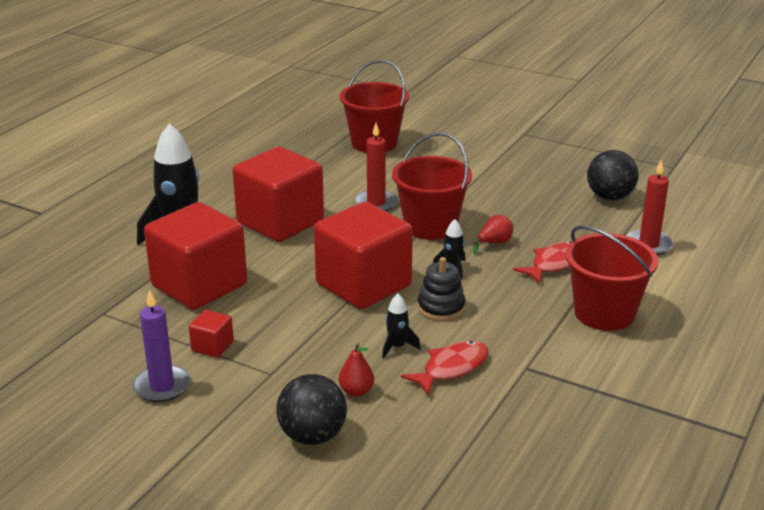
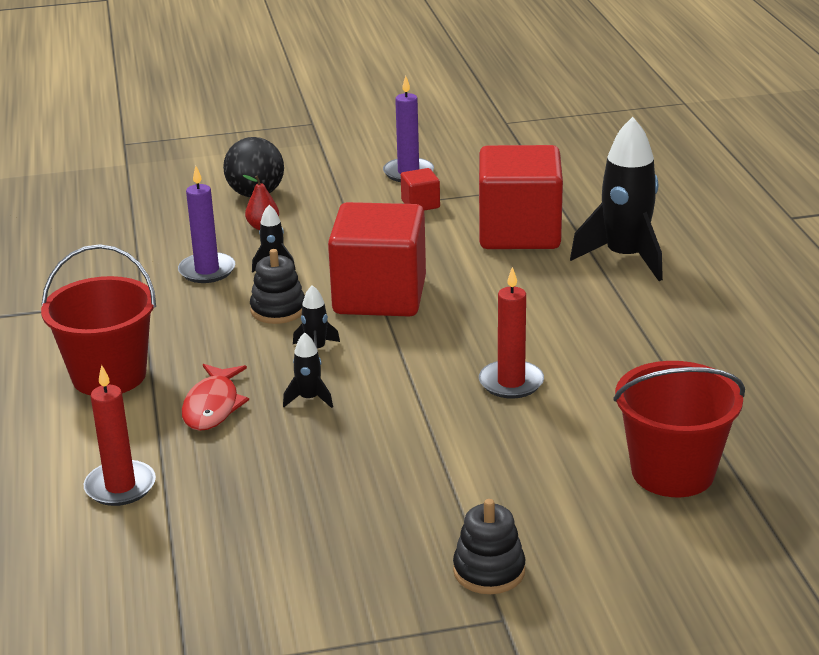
camera: 140 degrees right, 0 degrees up
red cube [233,147,324,242] -> none
red bucket [392,132,472,240] -> none
red fish [401,341,489,395] -> purple candle [178,166,235,283]
red pear [473,215,513,254] -> black rocket [283,332,333,408]
black ball [587,150,639,200] -> none
none -> black stacking toy [453,499,525,594]

